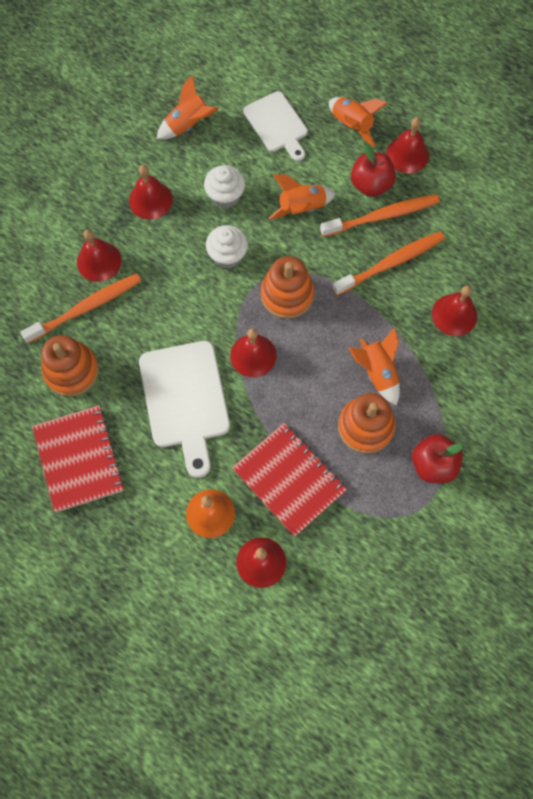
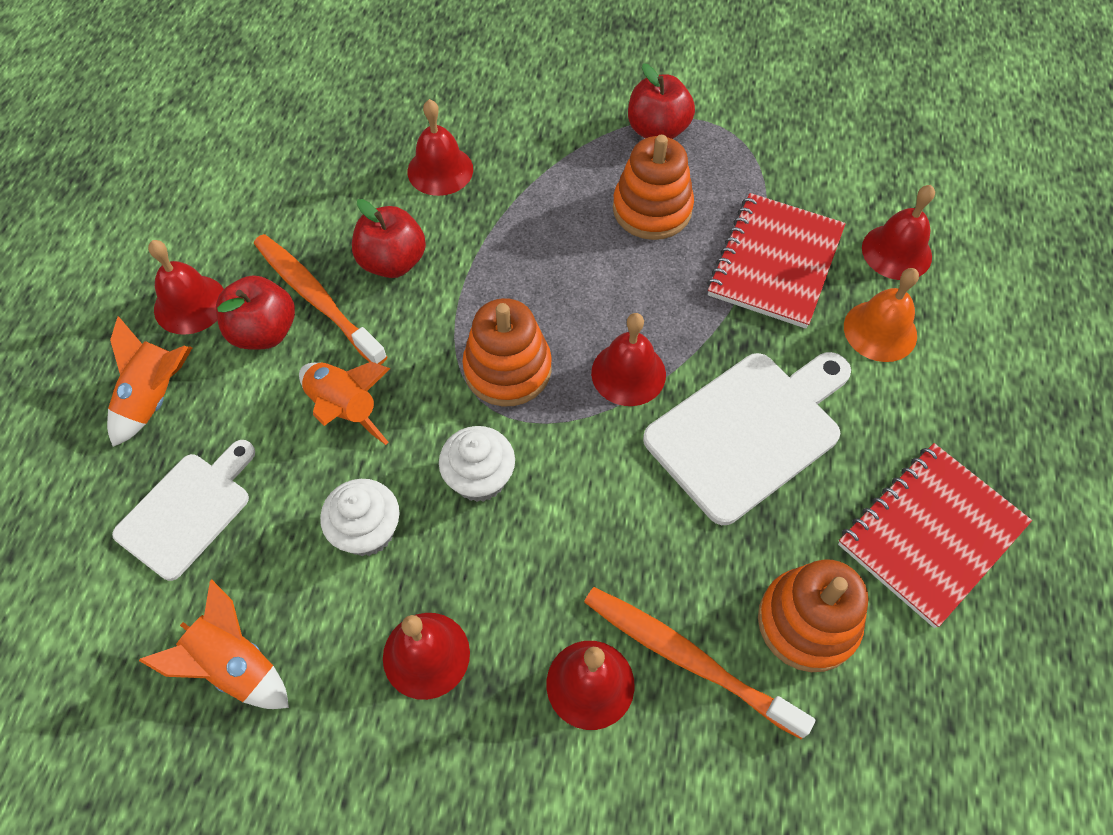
camera: 115 degrees left, 10 degrees down
orange toothbrush [332,231,445,295] -> red apple [352,199,426,278]
orange rocket [349,327,400,405] -> none

